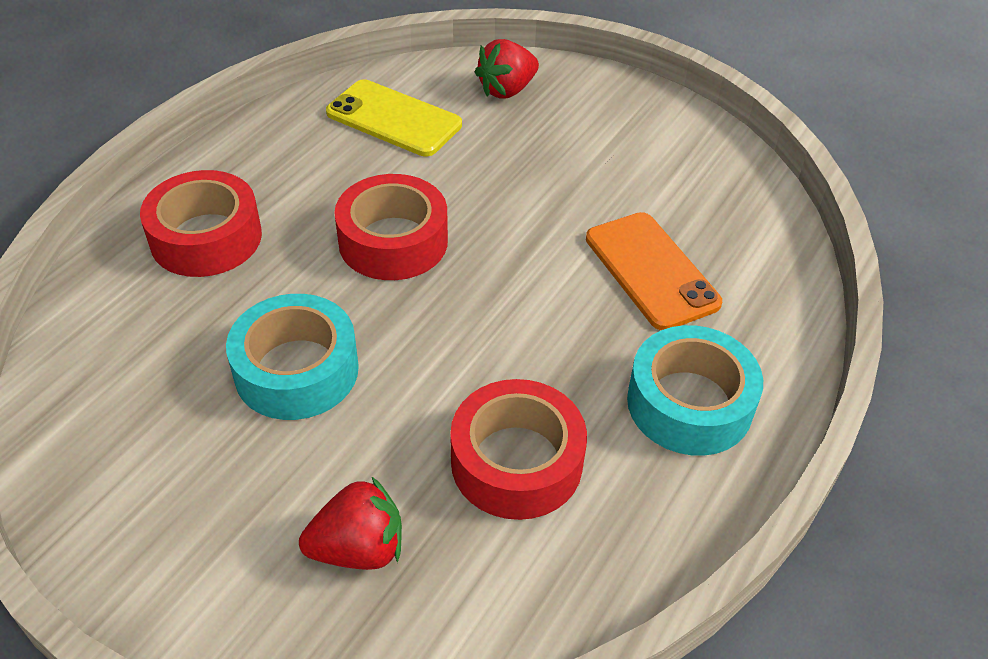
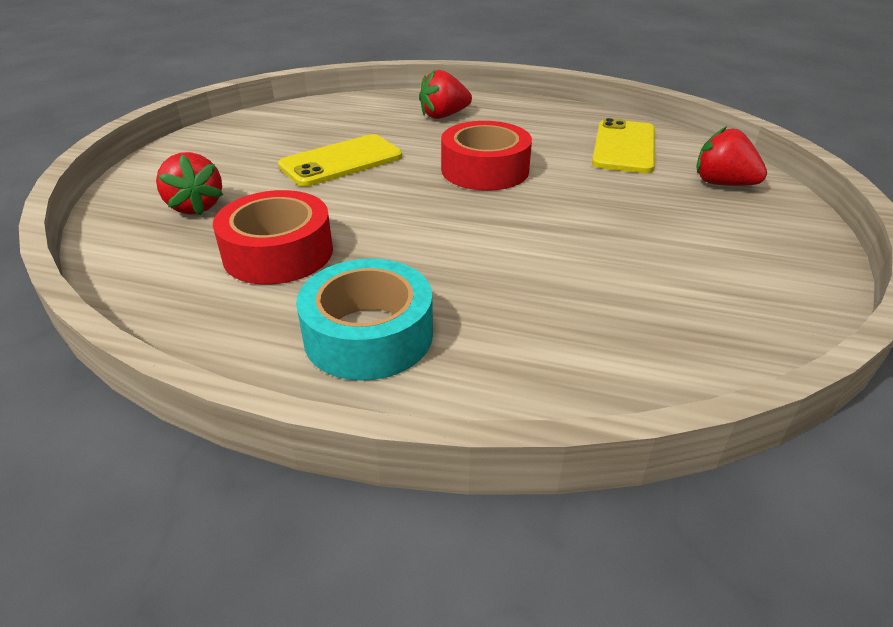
camera: 75 degrees right, 10 degrees down
red tape [140,170,262,277] -> red strawberry [419,70,472,119]
turquoise tape [226,294,359,420] -> yellow phone [278,134,402,187]
orange phone [586,212,722,330] -> none

